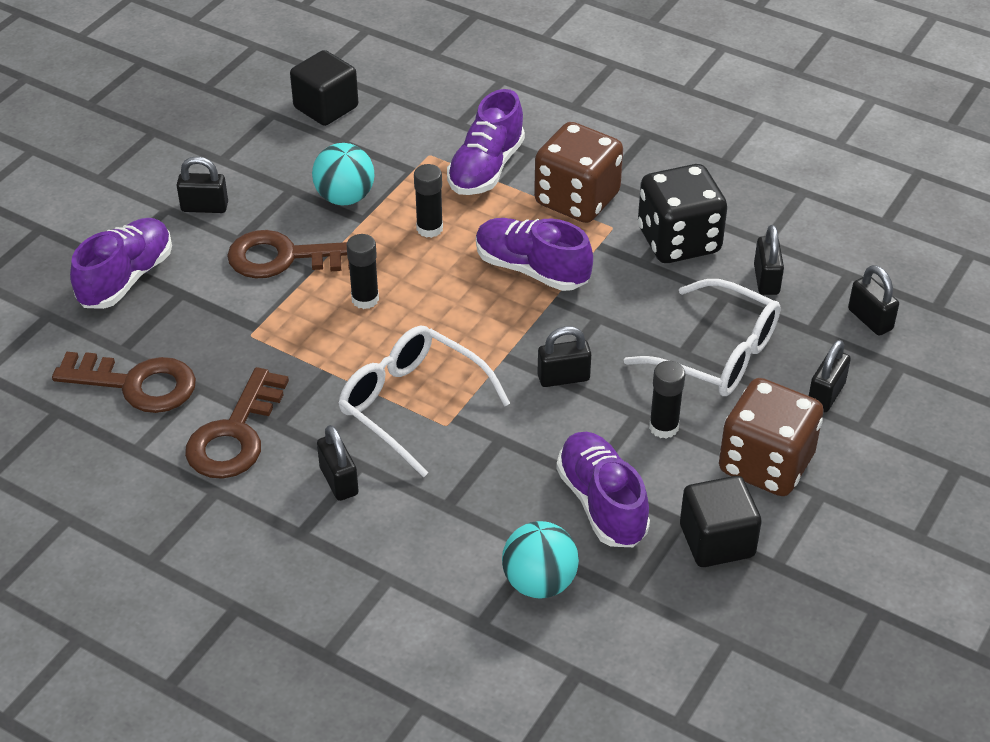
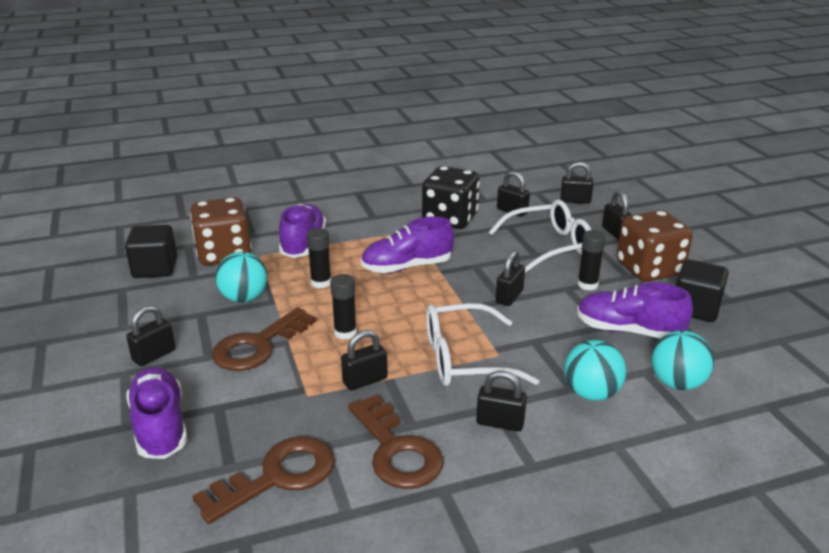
camera: 50 degrees left, 15 degrees down
purple shoe [447,89,525,195] -> purple shoe turned 150 degrees counterclockwise [279,204,326,258]
brown dice [534,122,623,223] -> brown dice moved to [190,197,252,266]
none -> black padlock [341,330,388,391]
none -> turquoise ball [564,340,626,401]

